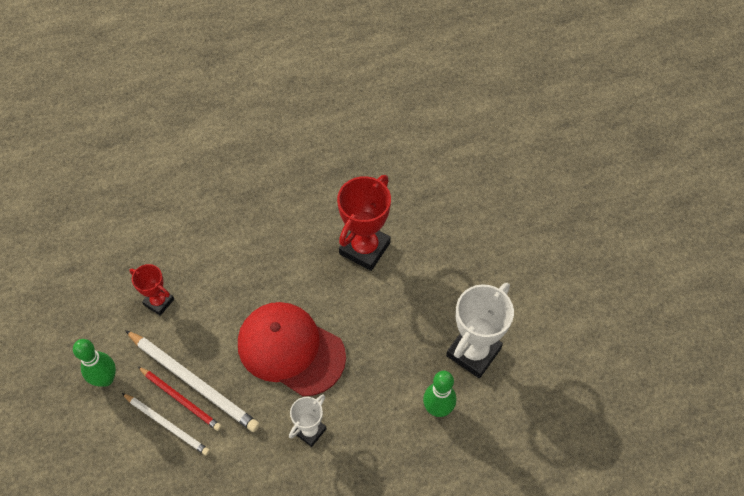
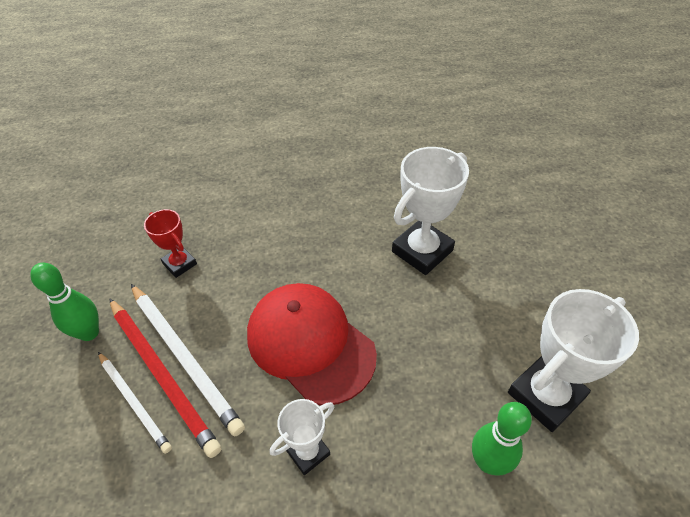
camera: 15 degrees right, 10 degrees down
red pencil [138,366,222,431] -> red pencil [109,298,221,458], size x1.61
red trophy [337,175,391,271] -> white trophy [392,147,469,275]

